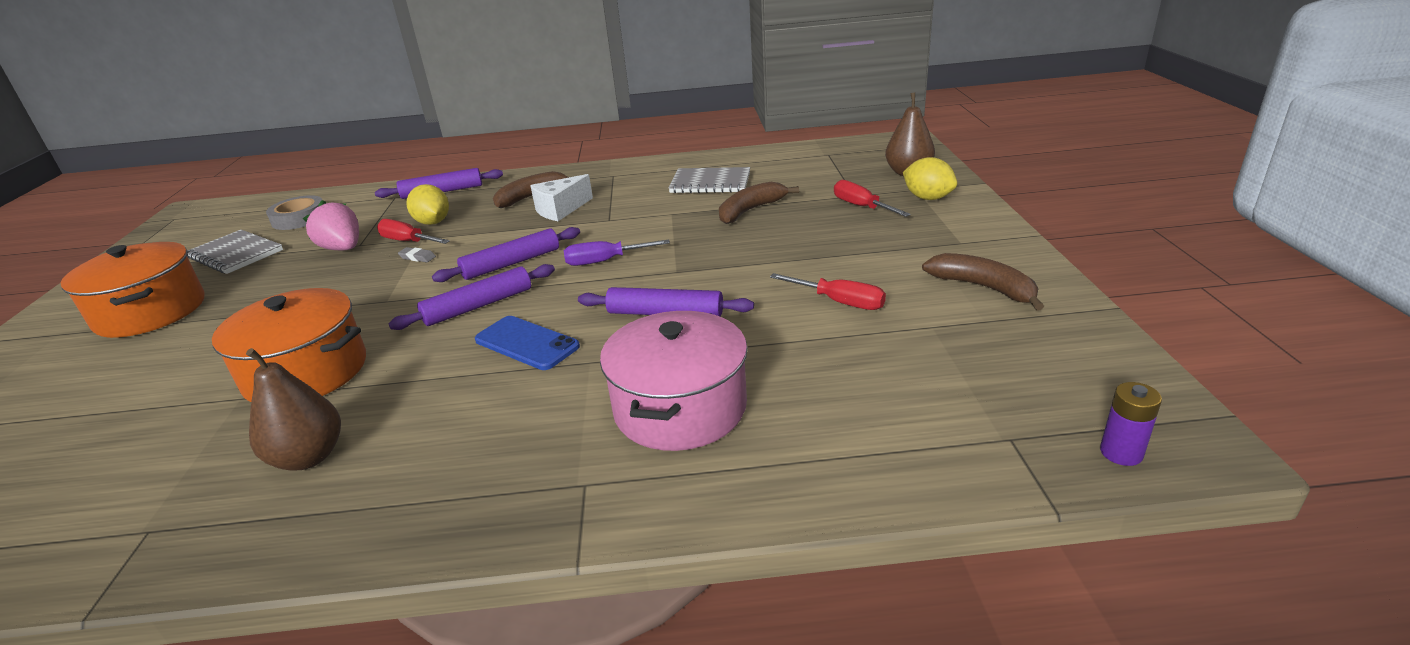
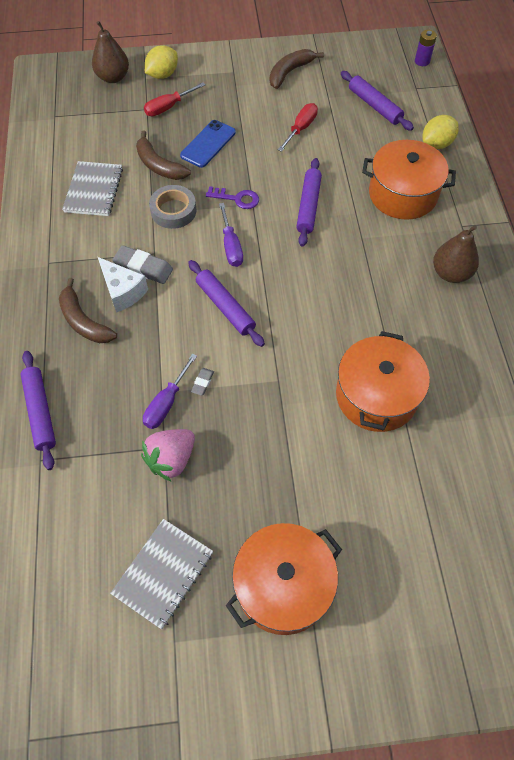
camera: 95 degrees left, 30 degrees up
brown pear [246,348,341,471] -> brown pear moved to [433,225,479,283]
grey tape [266,195,322,230] -> grey tape moved to [149,185,196,229]
red screwdriver [377,219,450,244] -> purple screwdriver [143,354,197,429]
purple rolling pin [388,264,555,330] -> purple rolling pin moved to [341,71,414,131]
yellow lemon [407,184,449,225] -> yellow lemon moved to [423,115,459,149]
blue phone [475,316,580,370] -> blue phone moved to [180,120,236,168]
pink pot [600,311,748,451] -> orange pot [362,140,456,220]
none -> grey eraser [112,245,173,284]
none -> purple key [206,186,259,209]

